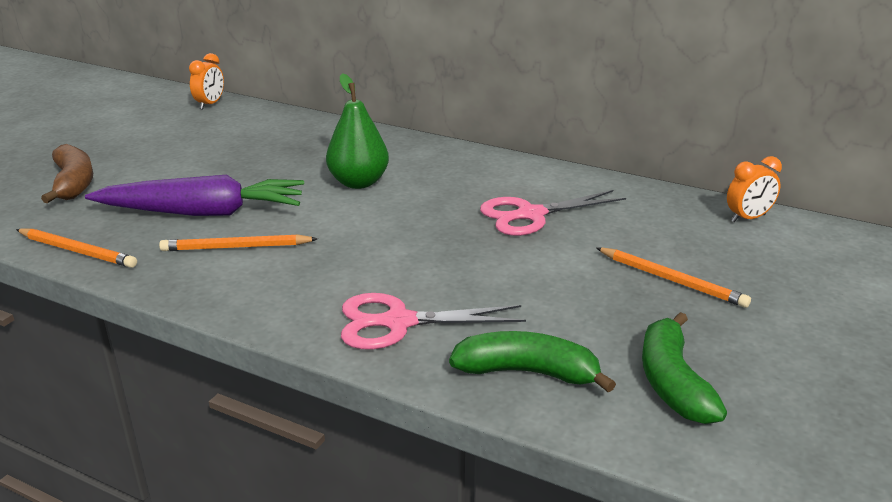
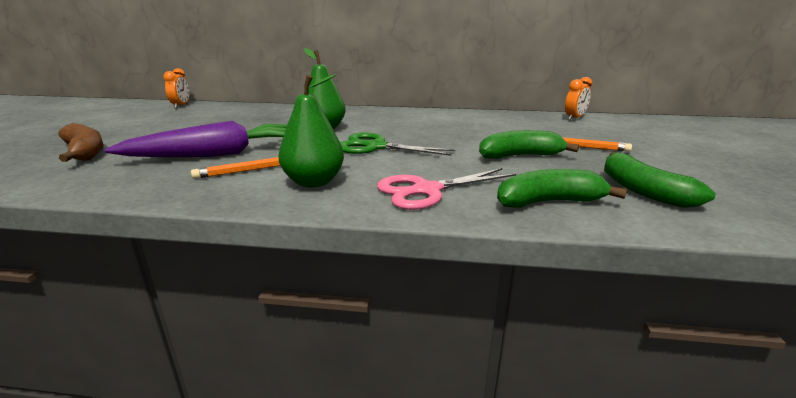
camera: 20 degrees left, 5 degrees down
orange pencil [16,229,137,268] -> none
pink scissors [480,190,626,236] -> none
none -> green pear [278,74,344,187]
none -> green scissors [340,132,455,156]
none -> green banana [479,130,579,159]

